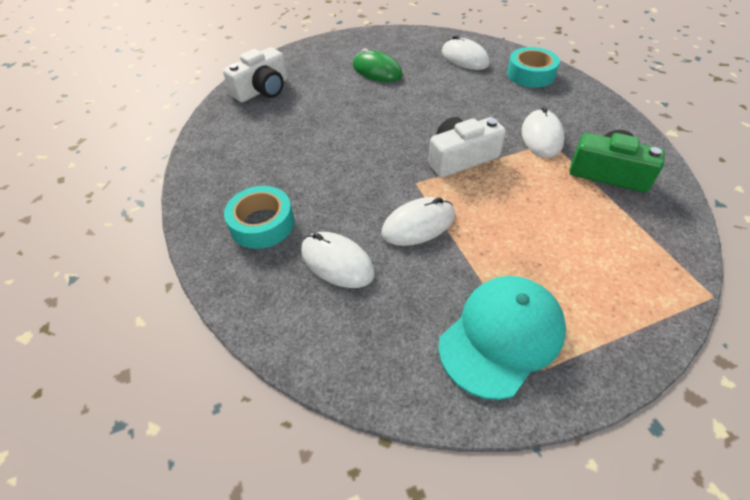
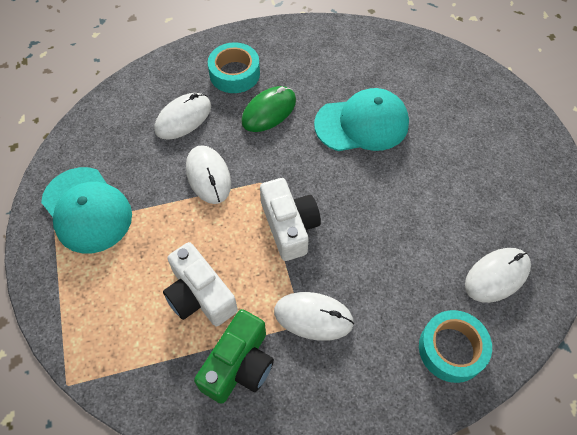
camera: 95 degrees right, 10 degrees up
white camera [223,47,288,103] -> white camera moved to [163,242,238,326]
green mouse [353,48,402,82] -> green mouse moved to [241,86,296,132]
none -> turquoise cap [314,88,409,151]

